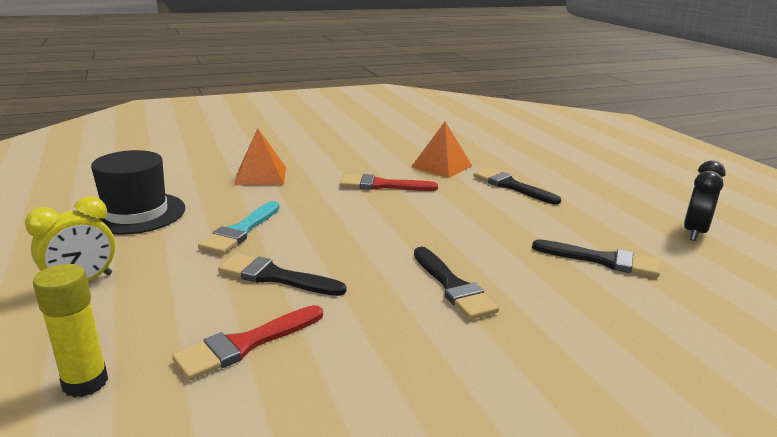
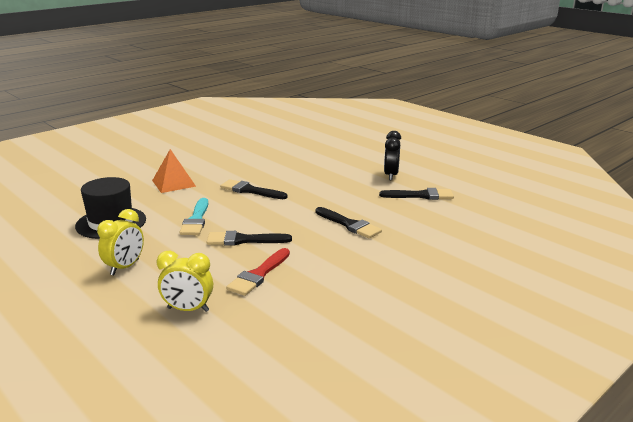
camera: 20 degrees left, 0 degrees up
yellow glue stick [33,264,108,398] -> yellow clock [157,251,213,312]
red brush [340,174,438,191] -> none
orange pyramid [411,122,472,178] -> none
black brush [474,168,561,204] -> black brush moved to [220,179,287,199]
black clock [684,160,726,241] -> black clock moved to [384,131,401,180]

